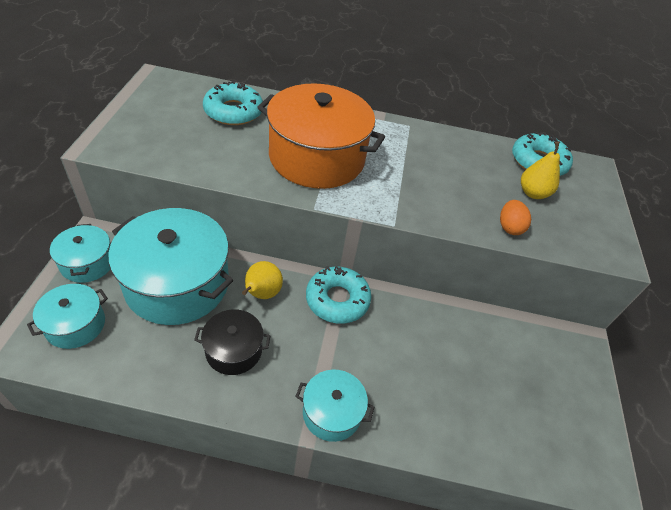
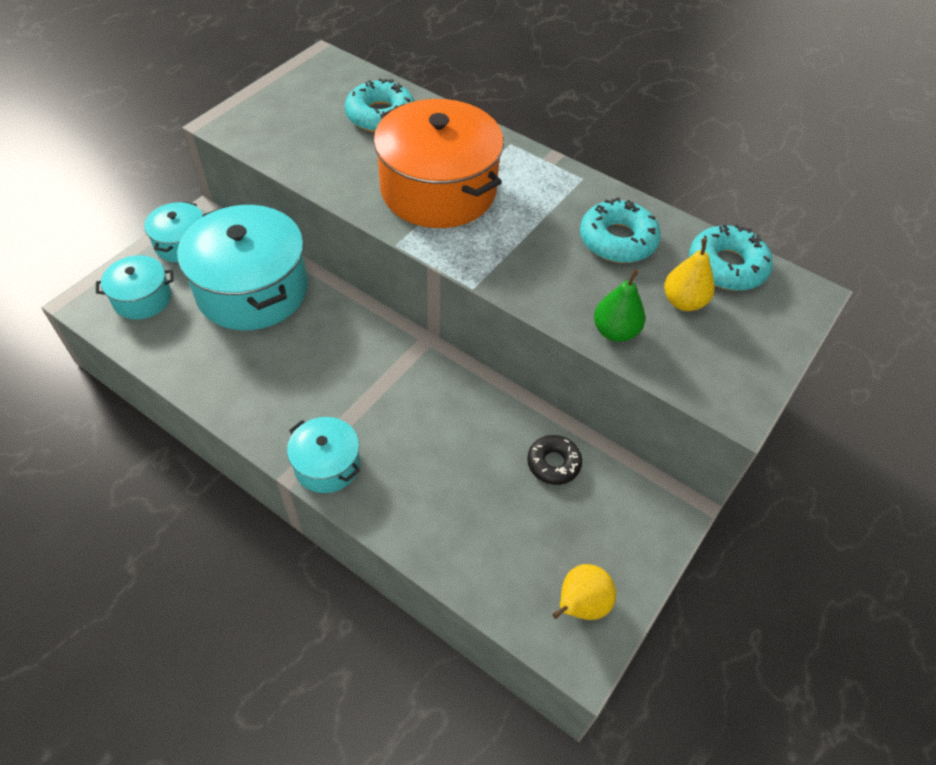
camera: 30 degrees right, 5 degrees up
black pot [194,309,271,375] -> none
yellow pear [242,261,283,299] -> yellow pear moved to [552,564,616,620]
turquoise donut [306,266,371,324] -> turquoise donut moved to [580,197,661,263]
orange egg [500,200,531,235] -> green pear [594,269,645,342]
none -> black donut [527,435,582,485]

